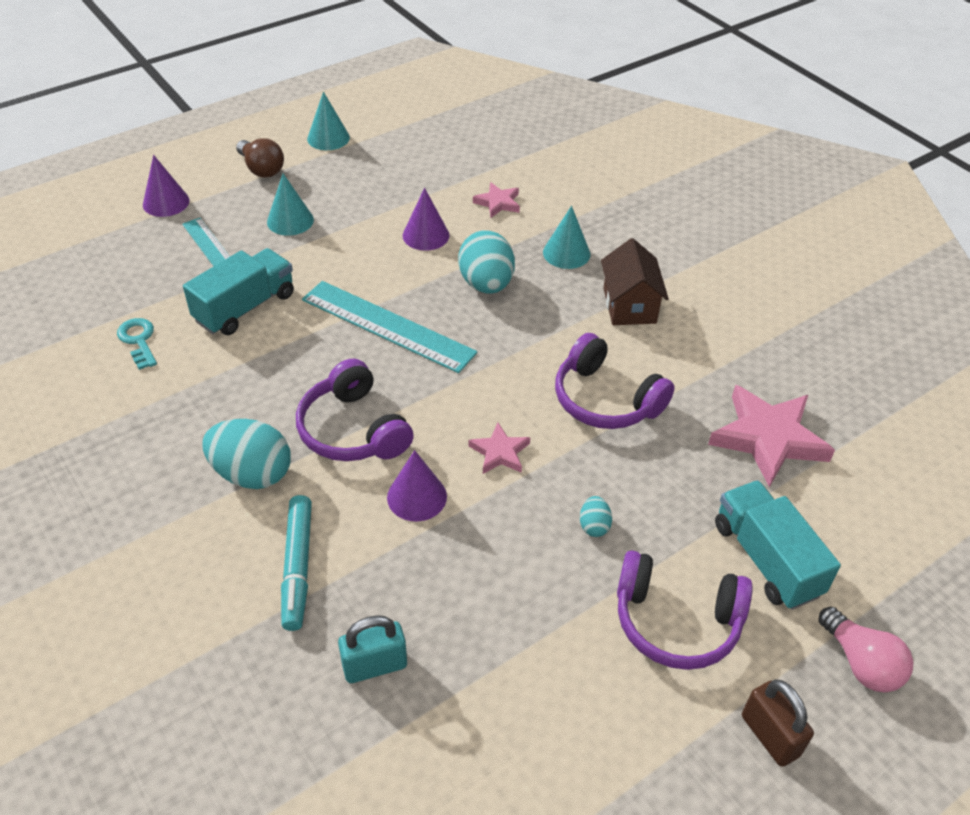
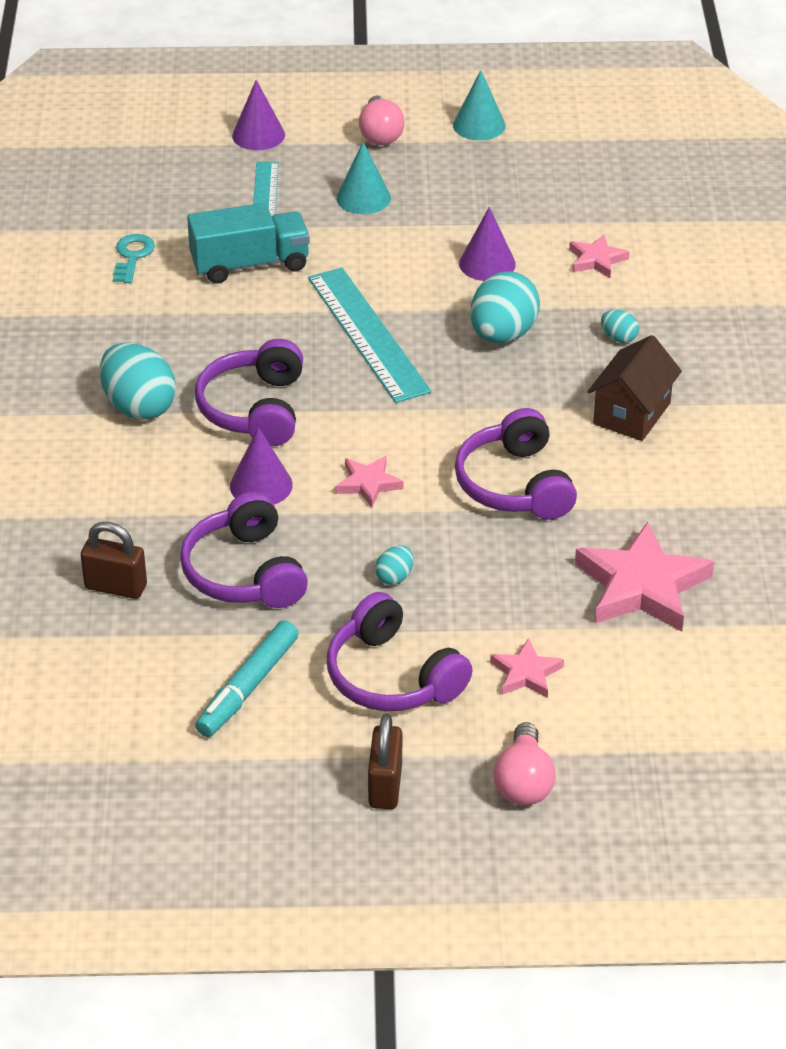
camera: 35 degrees right, 5 degrees down
brown light bulb [236,138,284,178] -> pink light bulb [359,95,405,145]
turquoise marker [281,495,312,631] -> turquoise marker moved to [195,620,299,737]
turquoise padlock [338,615,407,683] -> brown padlock [81,522,147,599]
turquoise cone [543,206,590,269] -> turquoise egg [601,310,639,343]
turquoise truck [715,480,841,610] -> pink star [490,638,564,698]
none -> purple headphones [180,491,308,608]

